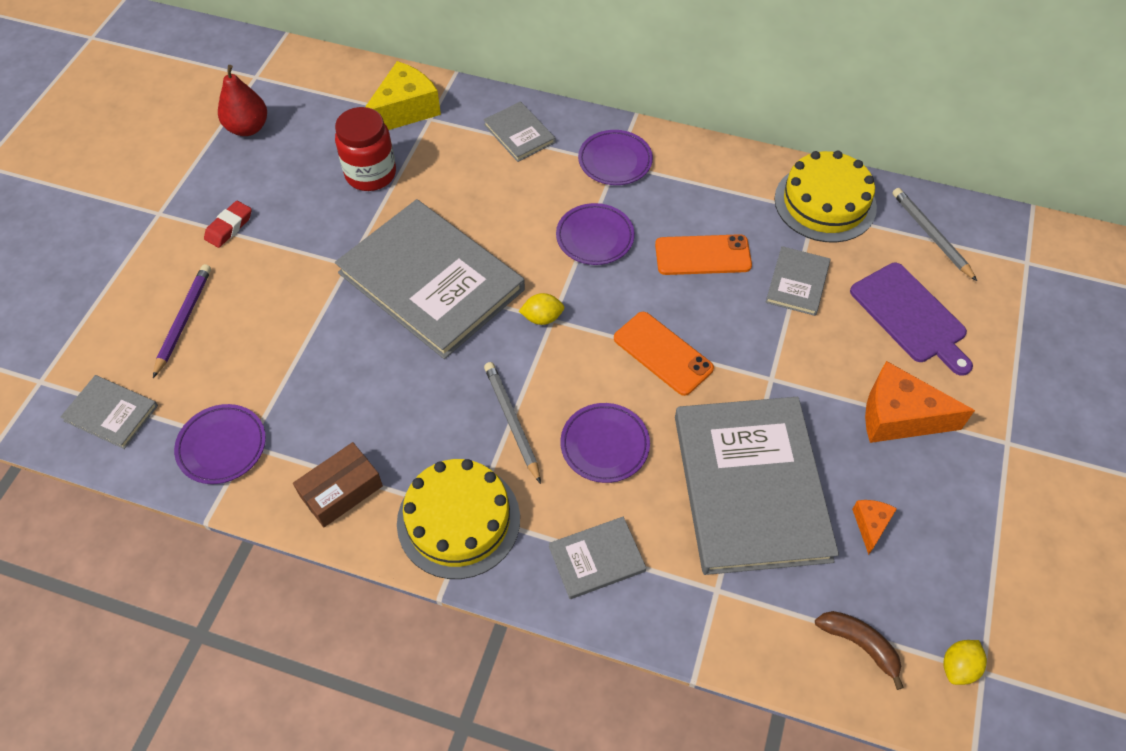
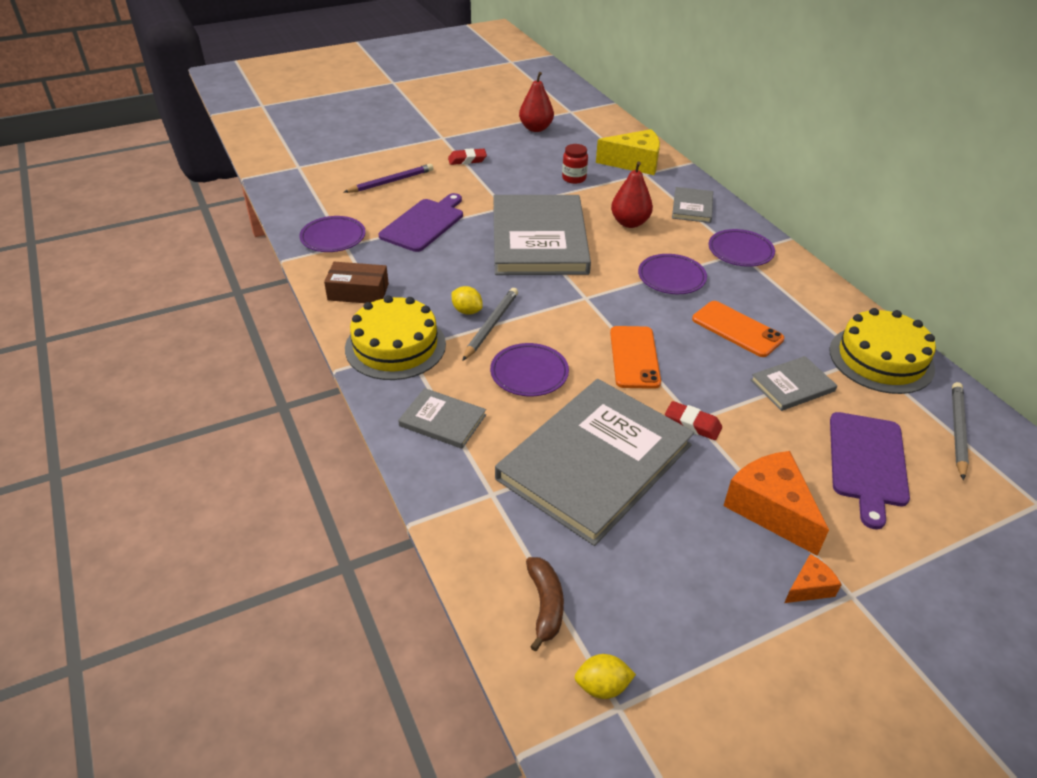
camera: 45 degrees right, 15 degrees down
grey book [60,375,158,449] -> none
red jar [335,107,396,191] -> red jar [562,144,588,184], size x0.61
yellow lemon [519,293,564,325] -> yellow lemon moved to [452,286,483,315]
orange cheese [852,500,897,555] -> orange cheese moved to [784,554,842,603]
none -> purple cutting board [379,193,463,252]
none -> red pear [611,161,653,228]
none -> red eraser [665,401,722,440]

